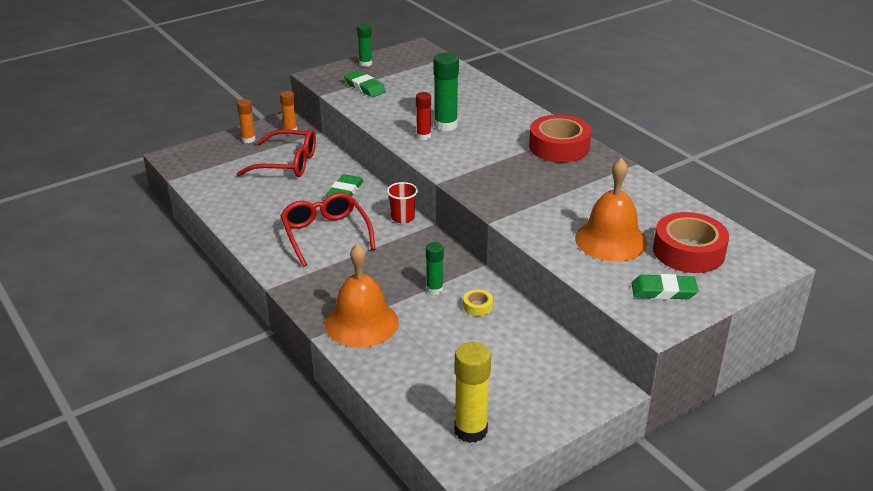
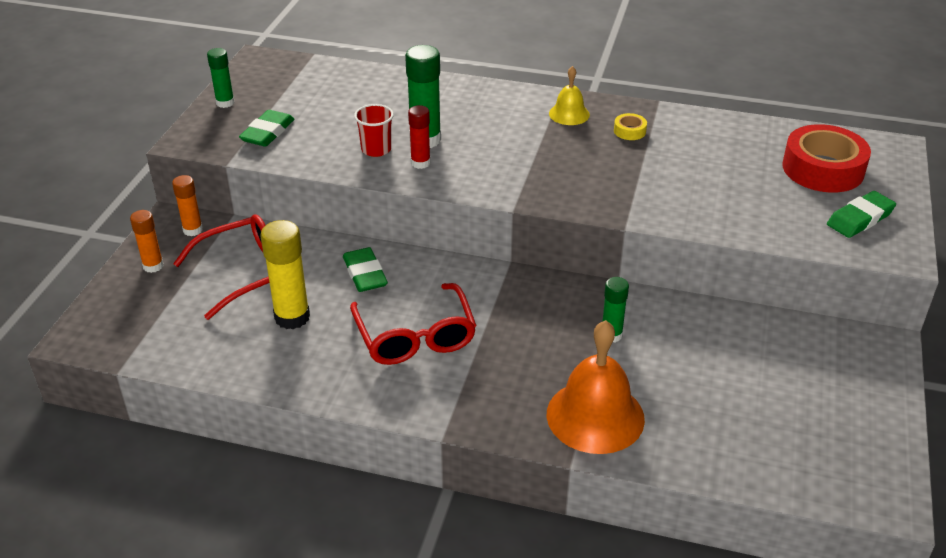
camera: 40 degrees left, 5 degrees up
red glasses [280,192,376,267] -> red glasses turned 135 degrees counterclockwise [350,283,476,365]
green eraser [344,71,386,97] -> green eraser turned 75 degrees counterclockwise [239,110,295,147]
red cup [387,182,418,223] -> red cup moved to [354,104,394,157]
yellow glue stick [454,342,491,443] -> yellow glue stick moved to [260,220,310,329]
yellow tape [463,289,493,316] -> yellow tape moved to [614,113,647,140]
red tape [529,115,591,162] -> yellow bell [549,66,590,125]
orange bell [575,158,647,262] -> none

